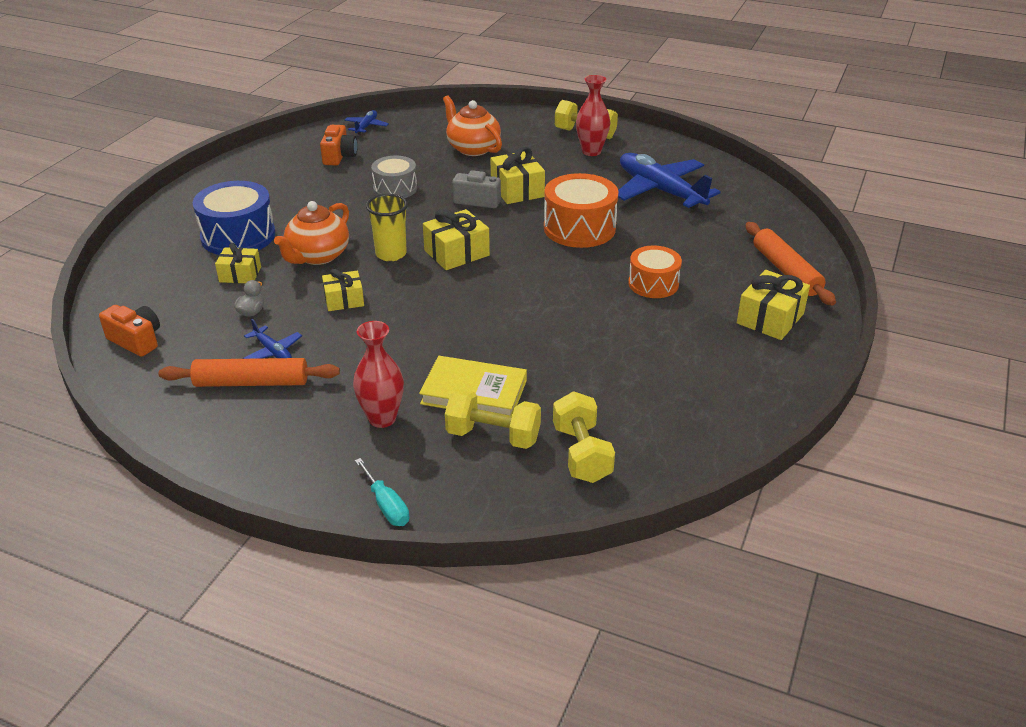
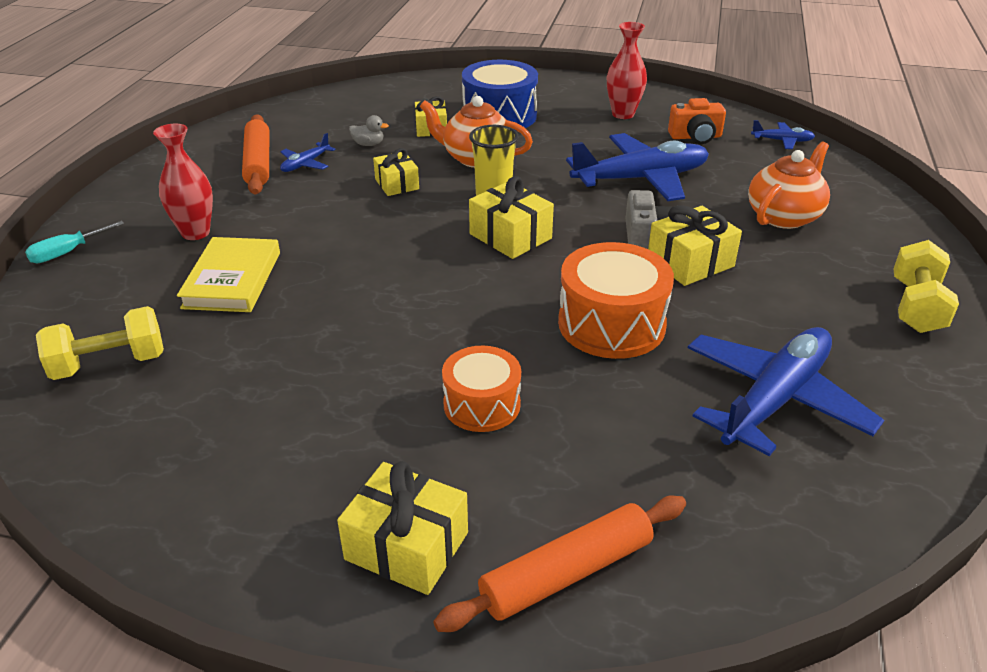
camera: 80 degrees right, 0 degrees up
orange camera [99,305,160,357] -> none
grey drum [371,156,417,198] -> blue plane [566,133,709,201]
yellow dumbbell [445,389,541,449] -> none
red vase [576,75,610,156] -> red vase moved to [607,22,647,119]

